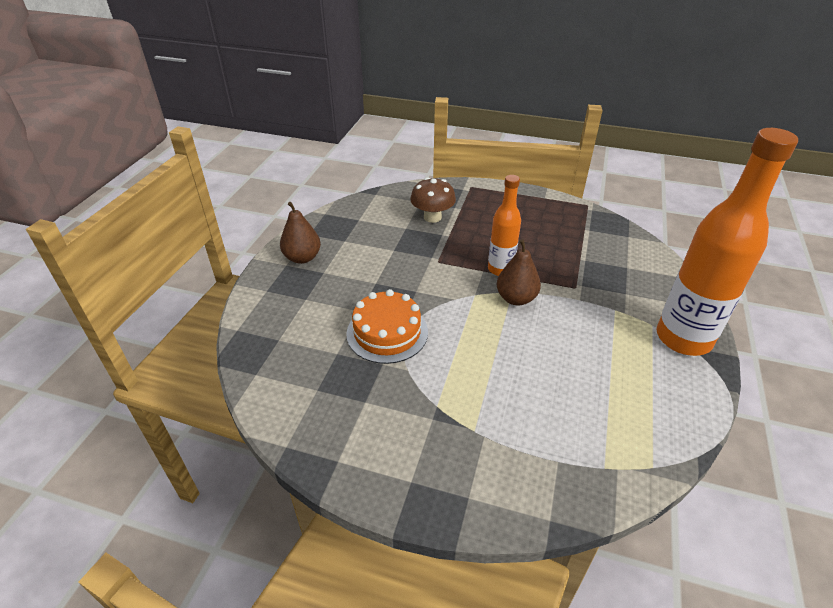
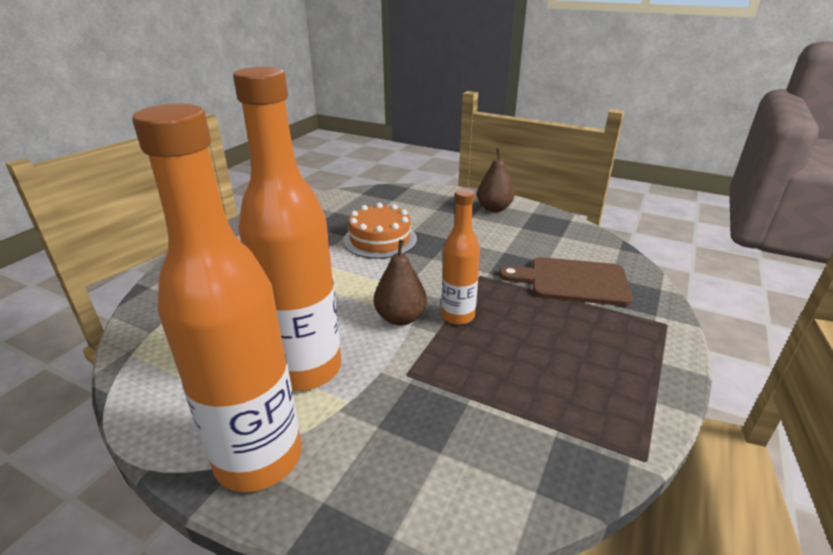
camera: 100 degrees right, 10 degrees down
brown mushroom [410,177,456,223] -> brown cutting board [499,257,633,306]
none -> orange bottle [233,67,341,390]

